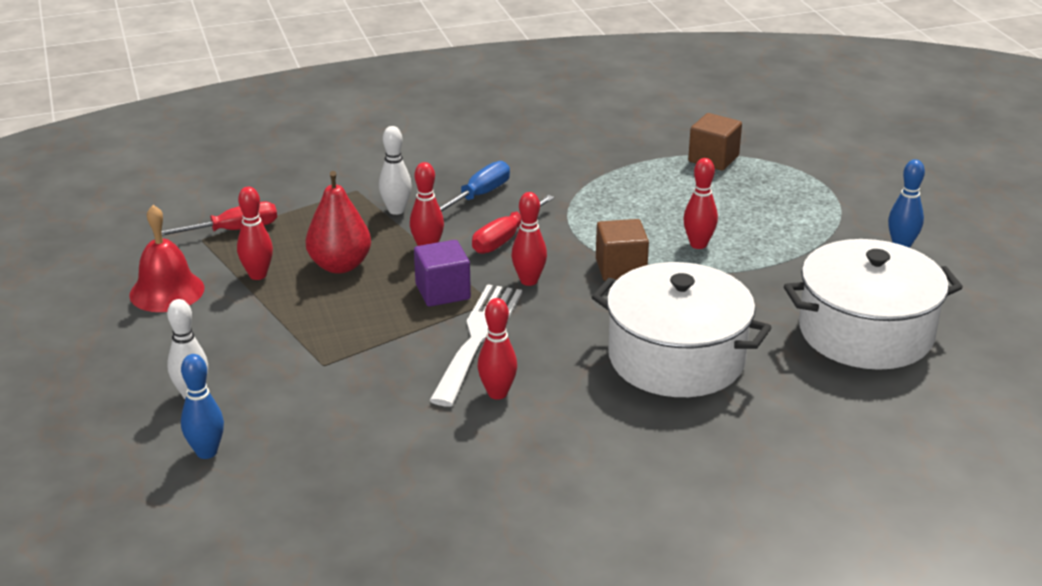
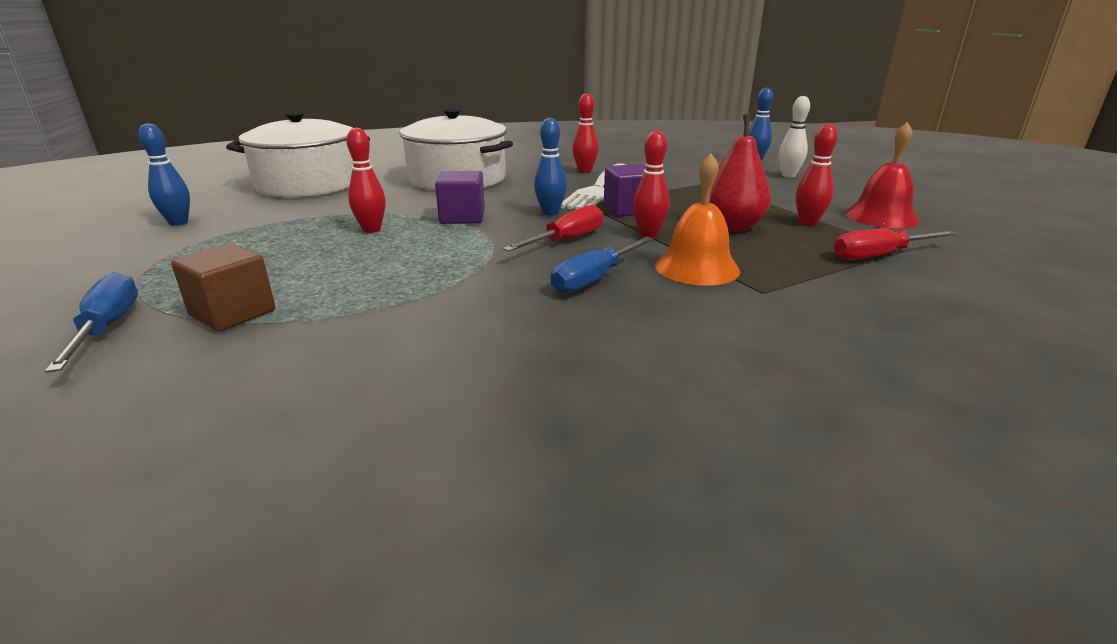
camera: 175 degrees left, 5 degrees down
white bowling pin [379,126,412,215] -> orange bell [655,153,740,286]
red bowling pin [512,192,547,286] -> blue bowling pin [534,118,567,216]
brown cube [596,219,649,281] -> purple cube [435,171,485,224]
none -> blue screwdriver [45,272,138,373]

